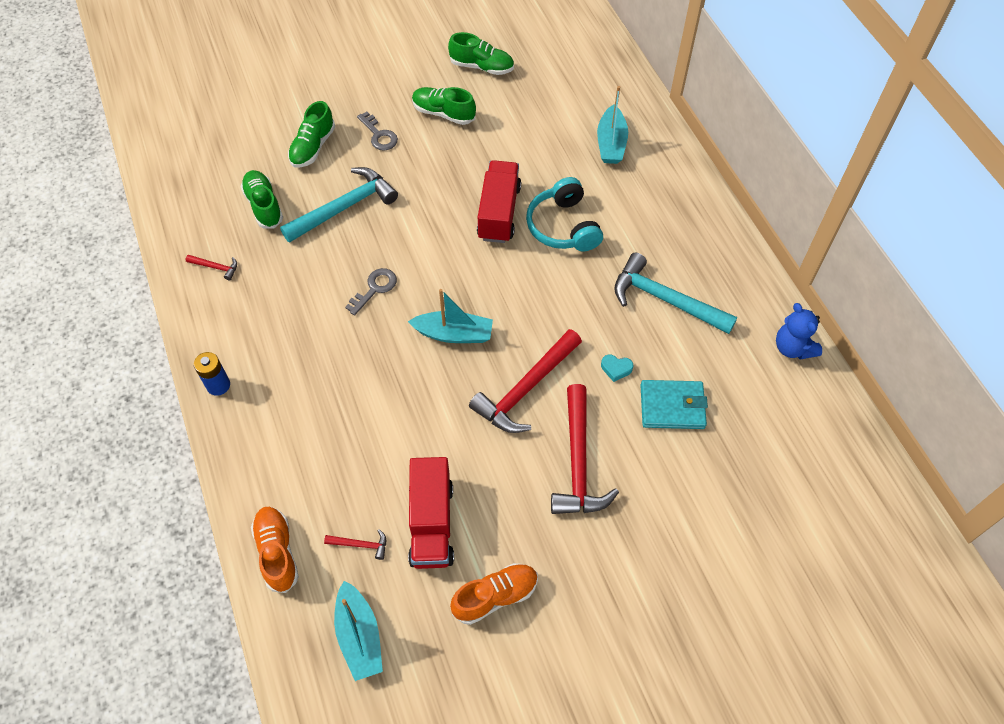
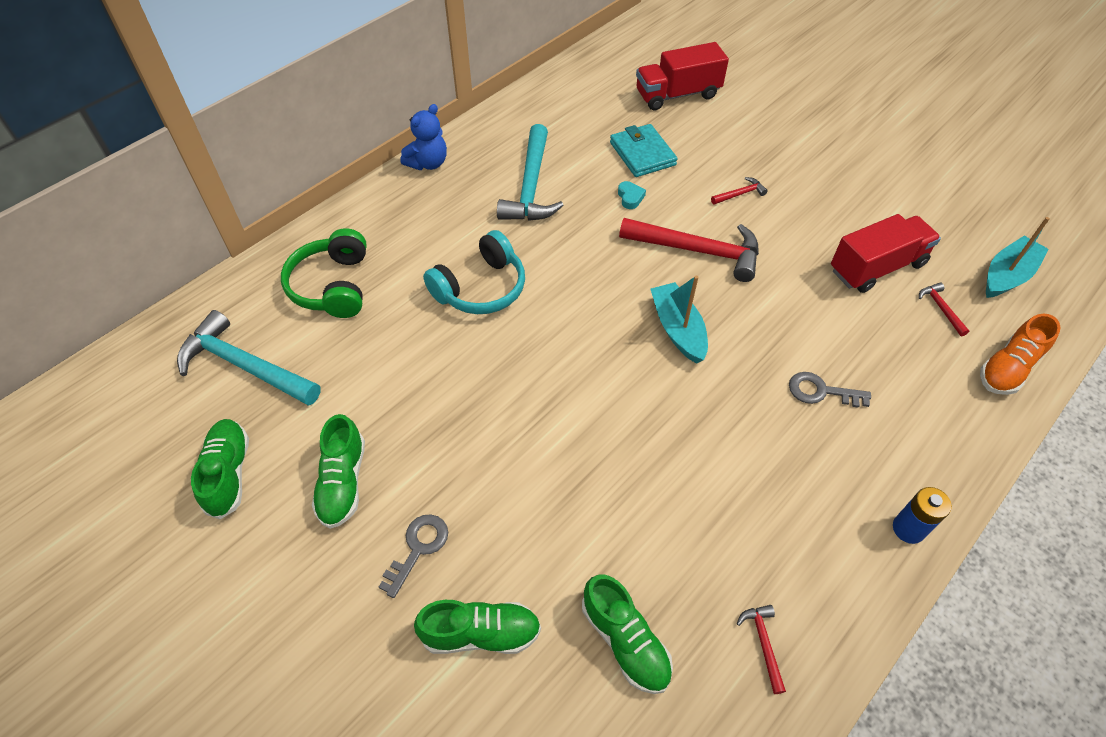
camera: 115 degrees left, 5 degrees down
green shoe [240,170,283,229] -> green shoe turned 75 degrees counterclockwise [582,574,673,694]
turquoise hammer [280,167,398,243] -> turquoise hammer moved to [177,310,321,406]
grey key [345,268,397,316] -> grey key moved to [789,372,871,408]
orange shoe [450,563,538,625] -> none
red truck [477,160,521,243] -> red truck moved to [636,42,729,111]
red hammer [551,384,619,514] -> red hammer [711,177,768,205], size x0.43
turquoise boat [597,86,628,164] -> green headphones [281,228,367,318]
blue teddy bear [776,303,822,359] -> blue teddy bear moved to [400,104,447,170]

